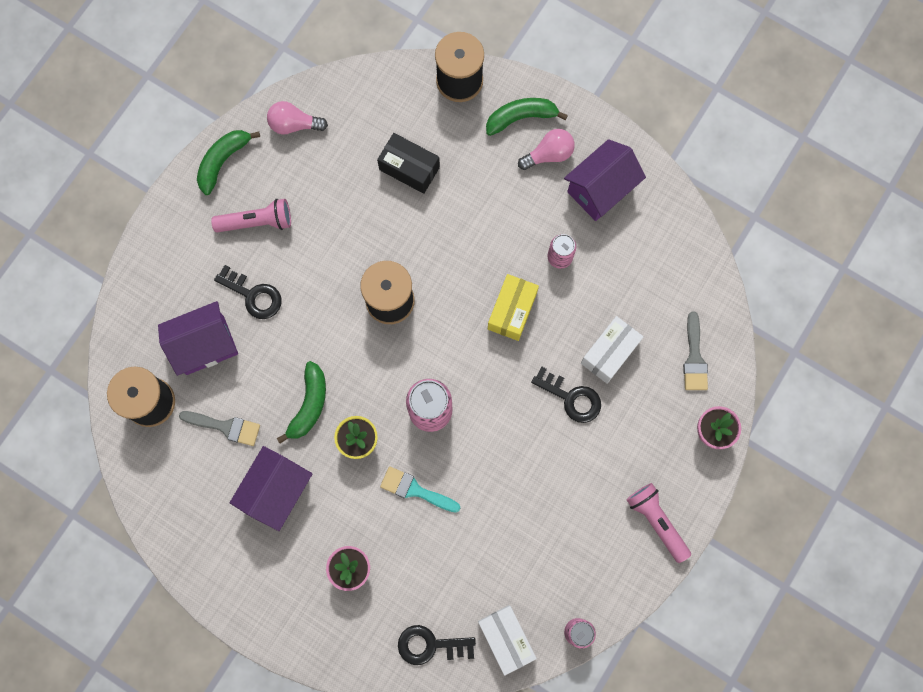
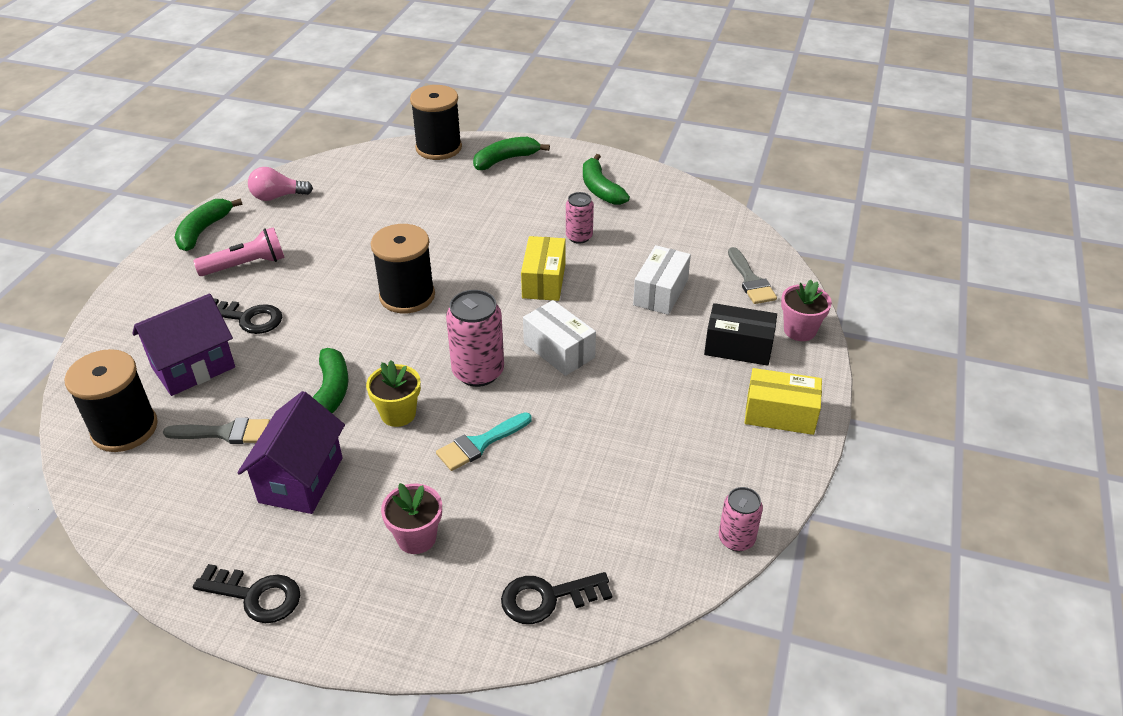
camera: 15 degrees left, 35 degrees down
black box [377,133,440,194] -> black box moved to [704,303,777,366]
turquoise brush [380,466,460,513] -> turquoise brush turned 45 degrees counterclockwise [436,412,532,471]
white box [478,605,537,676] -> white box moved to [523,300,596,376]
pink light bulb [518,129,575,170] -> none
black key [531,367,601,423] -> black key moved to [193,564,300,623]
purple house [564,139,646,221] -> green banana [583,154,630,205]
pink flashlight [627,483,691,563] -> yellow box [744,368,822,435]

